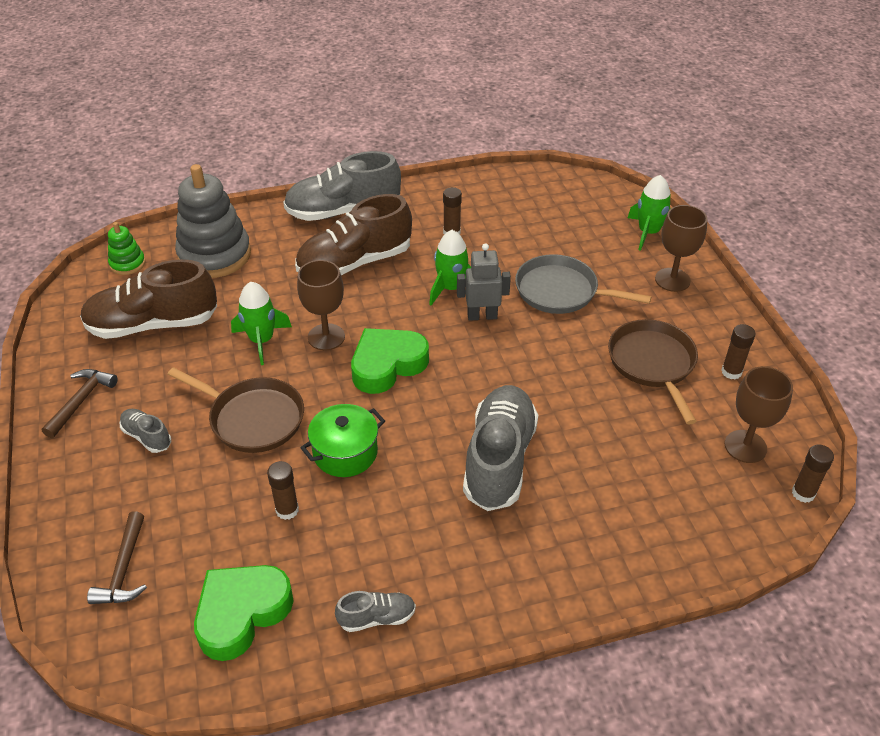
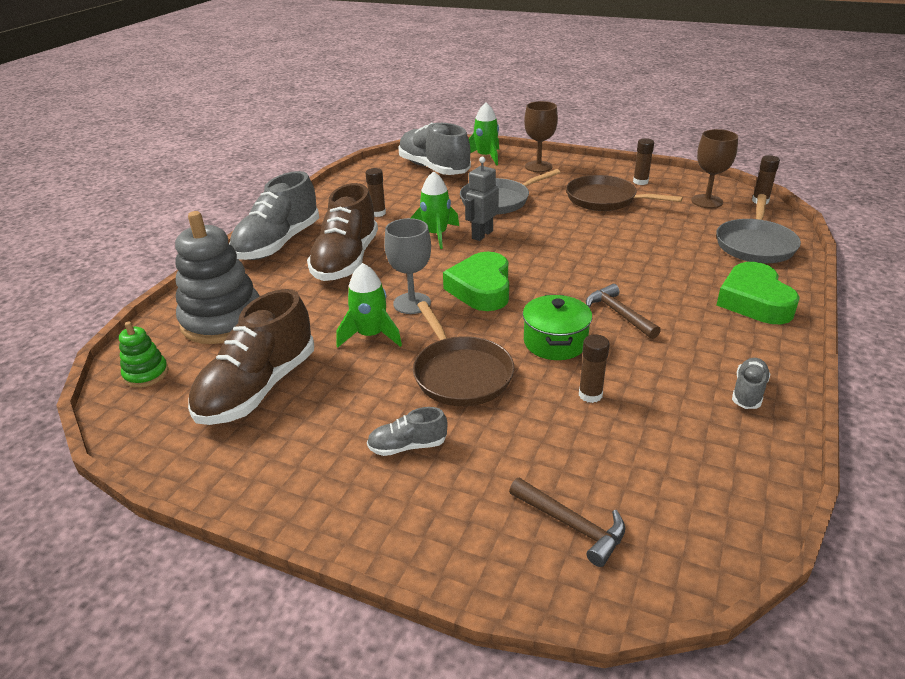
camera: 50 degrees left, 10 degrees down
brown hammer [42,369,118,438] -> brown hammer moved to [586,284,661,339]
brown pan [167,367,304,453] -> brown pan turned 90 degrees clockwise [413,301,514,406]
green heart [194,565,294,661] -> green heart moved to [716,262,800,324]
brown goblet [297,260,345,350] -> grey goblet [384,218,431,314]
grey shoe [463,385,538,511] -> grey shoe moved to [398,123,471,175]
none -> grey pan [716,194,801,263]

